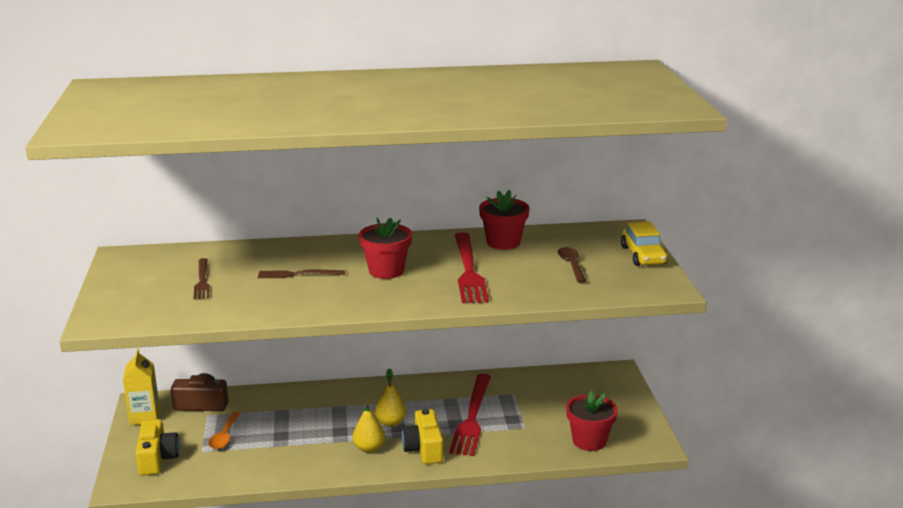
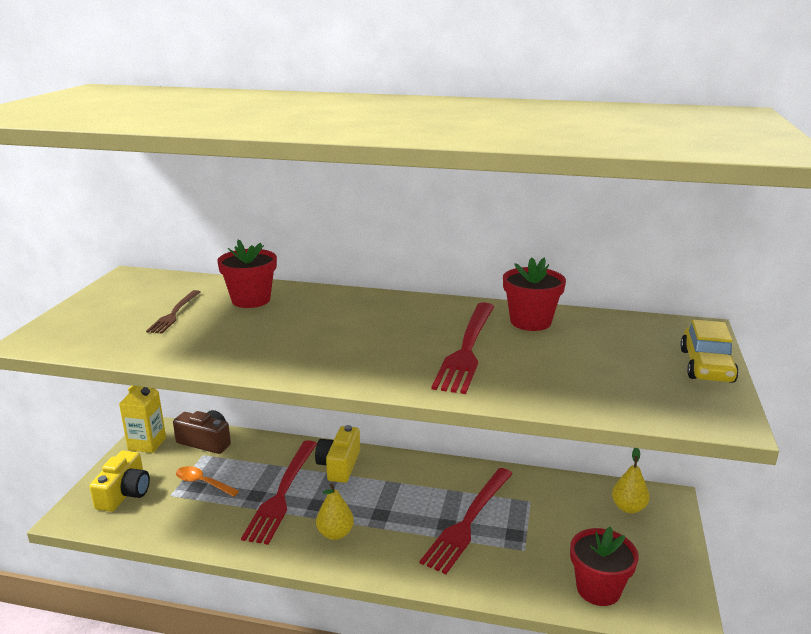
camera: 20 degrees right, 0 degrees up
orange spoon [209,412,241,449] -> orange spoon turned 90 degrees clockwise [176,466,239,497]
brown fork [258,270,345,278] -> none
red flower pot [359,218,412,279] -> red flower pot moved to [217,239,277,308]
yellow pear [375,369,406,427] -> yellow pear moved to [612,448,649,513]
yellow camera [401,408,443,464] -> yellow camera moved to [315,425,360,483]
brown spoon [558,247,586,283] -> none
none -> red fork [241,440,317,545]

